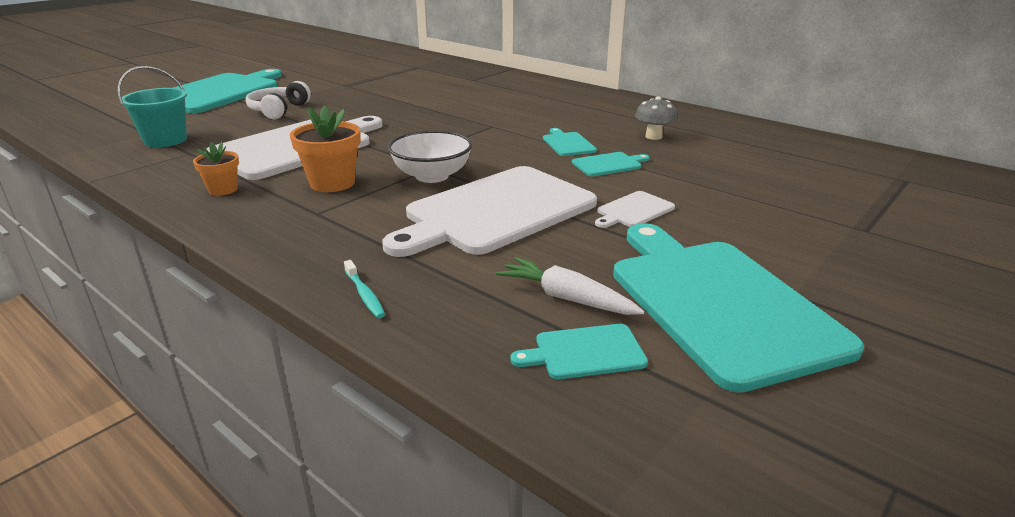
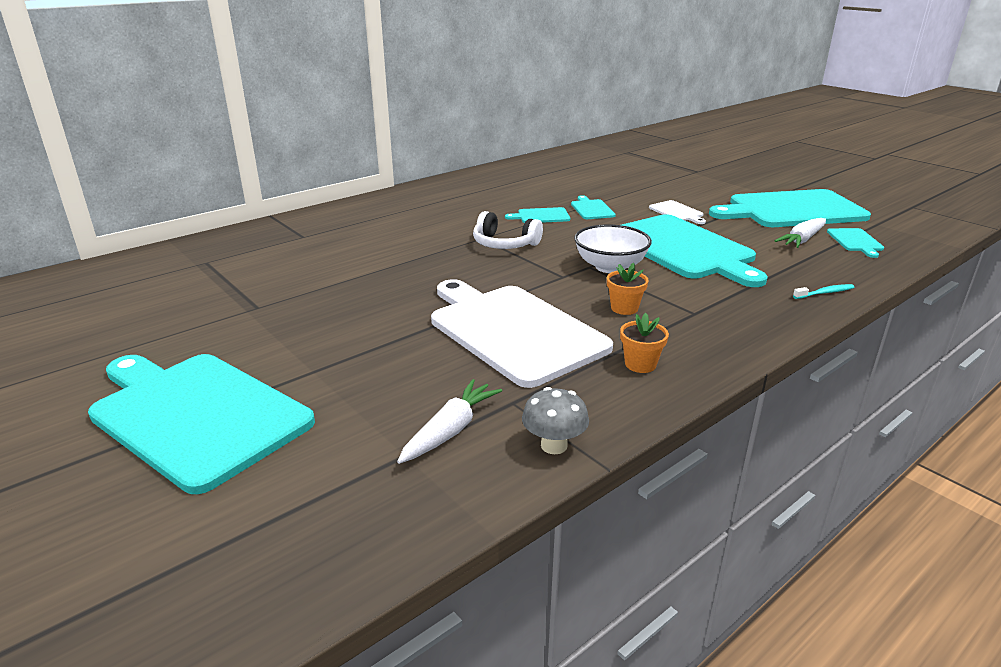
camera: 80 degrees left, 0 degrees up
turquoise bucket [117,66,187,148] -> white carrot [397,379,502,464]
white headphones [245,81,311,119] -> white headphones moved to [473,211,543,249]
orange flower pot [290,105,361,192] -> orange flower pot [607,263,649,315], size x0.61
white cutting board [382,166,597,257] -> turquoise cutting board [622,214,768,287]
grey mushroom [635,97,677,140] -> grey mushroom moved to [522,387,589,454]

